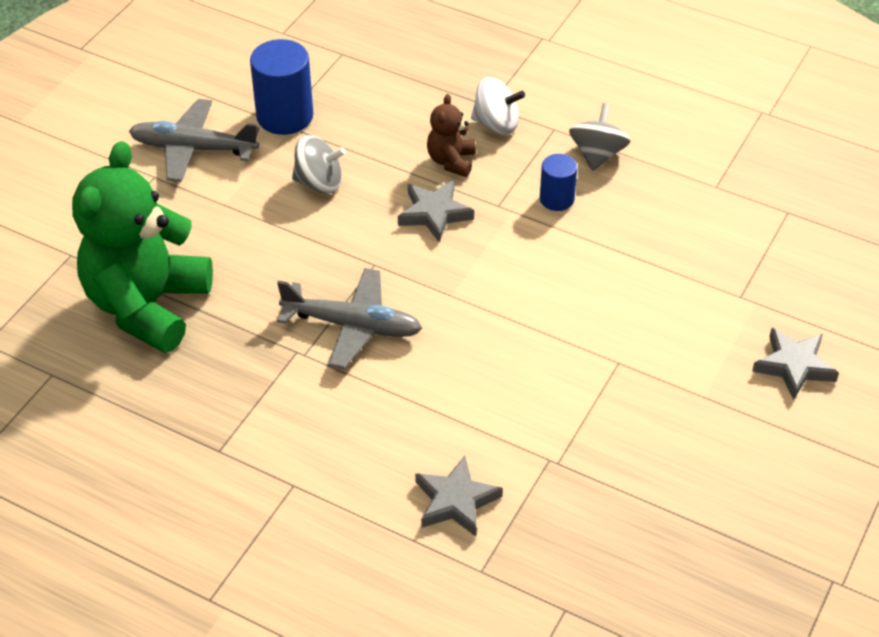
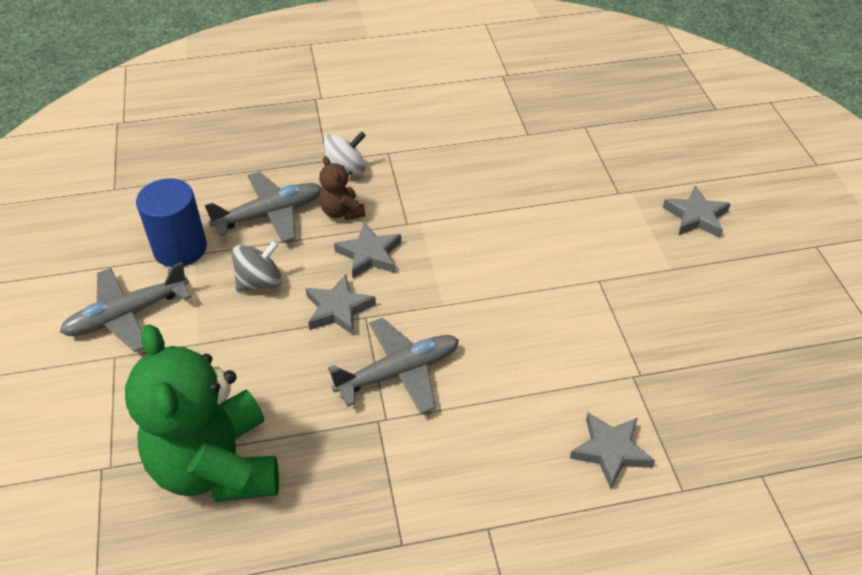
camera: 40 degrees left, 0 degrees up
blue cylinder [540,154,577,211] -> none
grey spinning top [569,103,630,171] -> none
none -> grey plane [205,172,322,243]
none -> grey star [306,274,376,336]

